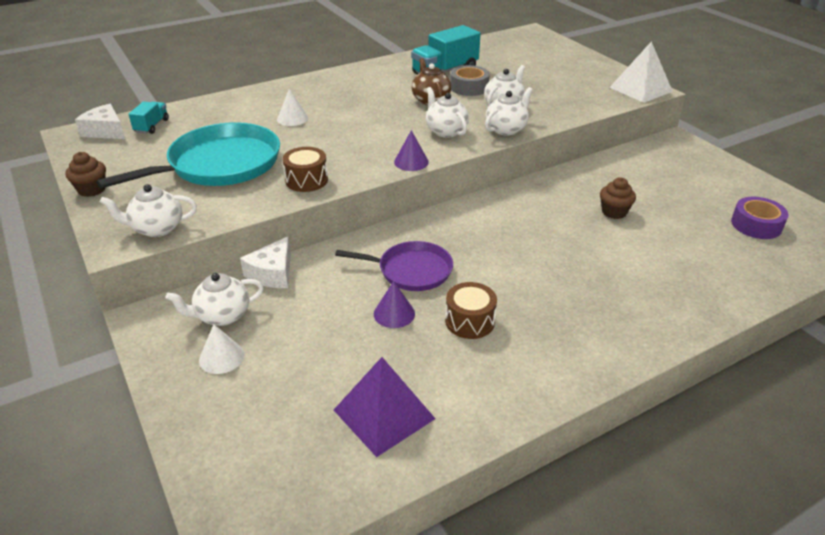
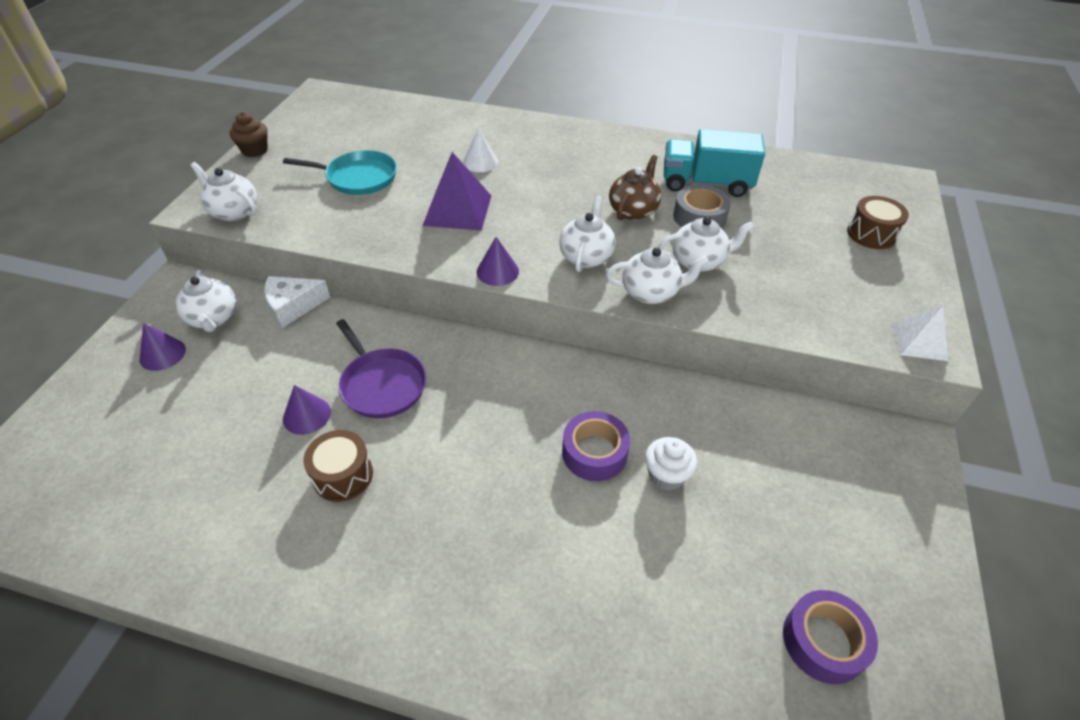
camera: 45 degrees right, 10 degrees up
white cheese [75,104,125,139] -> none
turquoise pan [97,122,280,189] -> turquoise pan [283,150,397,195], size x0.60
turquoise truck [129,102,169,134] -> none
white teapot [166,273,264,326] -> white teapot turned 135 degrees counterclockwise [175,270,236,332]
white cone [199,324,244,374] -> purple cone [140,323,186,371]
brown drum [282,147,328,192] -> brown drum moved to [847,196,909,249]
purple pyramid [334,357,436,457] -> purple pyramid moved to [423,152,491,231]
brown cupcake [600,177,636,219] -> white cupcake [645,437,697,490]
white pyramid [609,41,673,103] -> white pyramid [893,306,948,361], size x0.63
none -> purple tape [562,411,630,481]

